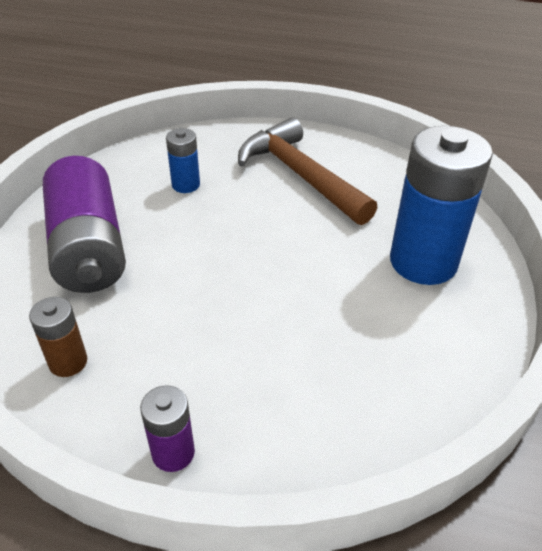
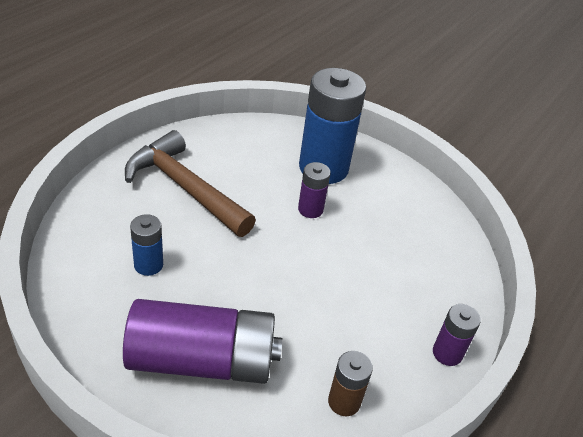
camera: 75 degrees left, 0 degrees up
brown hammer [238,117,378,225] -> brown hammer turned 60 degrees clockwise [125,130,256,237]
none -> purple battery [298,162,331,218]

